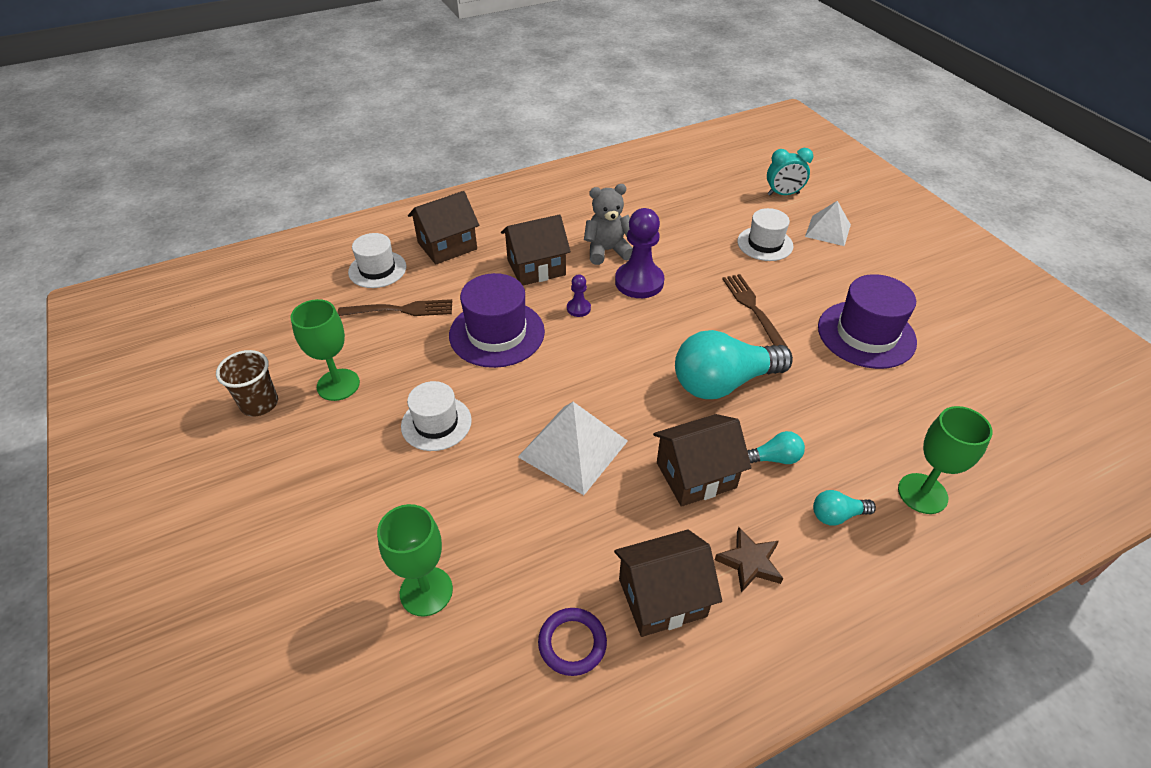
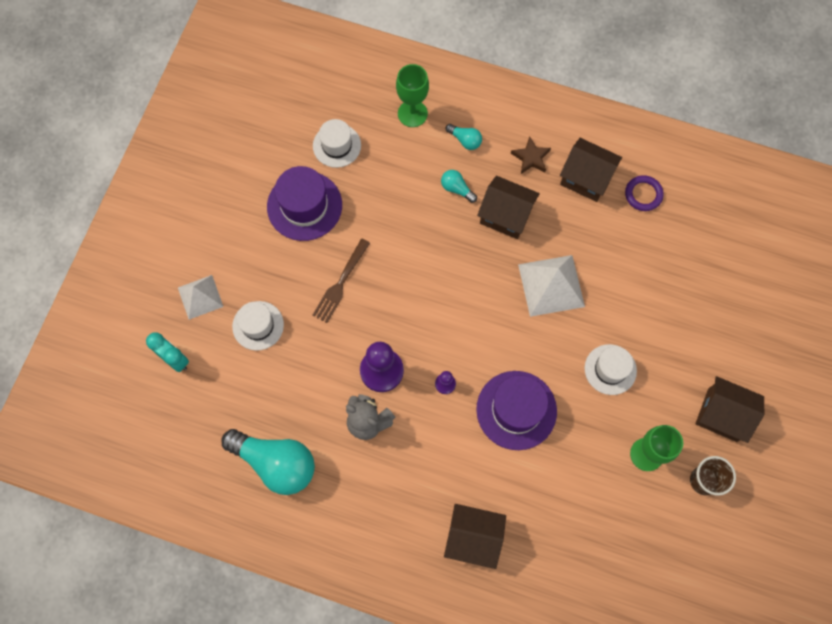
camera: 135 degrees left, 25 degrees up
brown fork [337,299,452,316] -> none
white hat [348,233,406,288] -> white hat moved to [313,119,361,168]
green goblet [377,504,453,617] -> none
brown house [501,214,571,286] -> brown house moved to [695,376,764,443]
turquoise light bulb [675,330,793,399] -> turquoise light bulb moved to [221,429,315,495]

